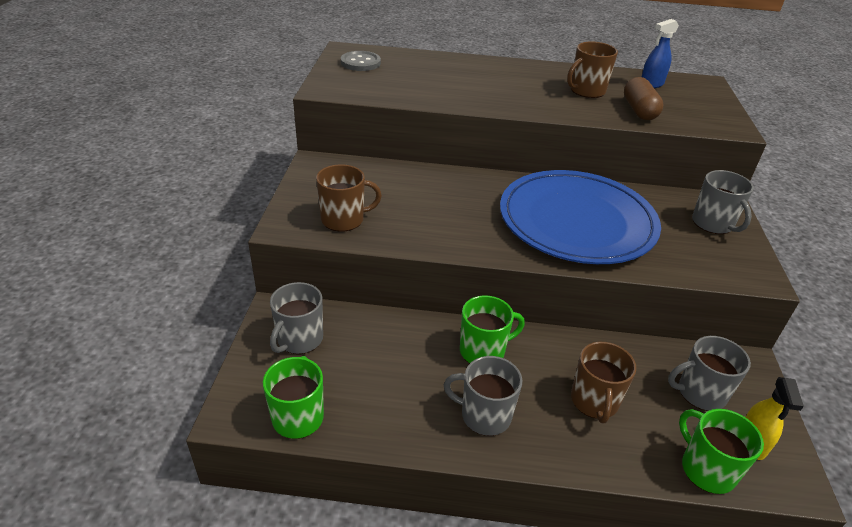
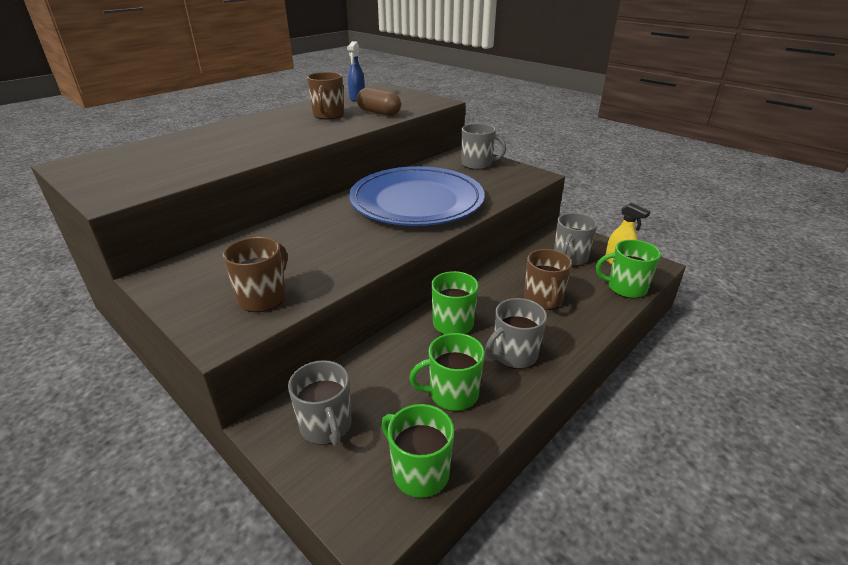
camera: 50 degrees left, 5 degrees down
grey button [341,51,381,71] -> none
brown mug [571,342,636,423] -> brown mug turned 45 degrees clockwise [524,249,572,310]
none -> green mug [409,333,485,411]

